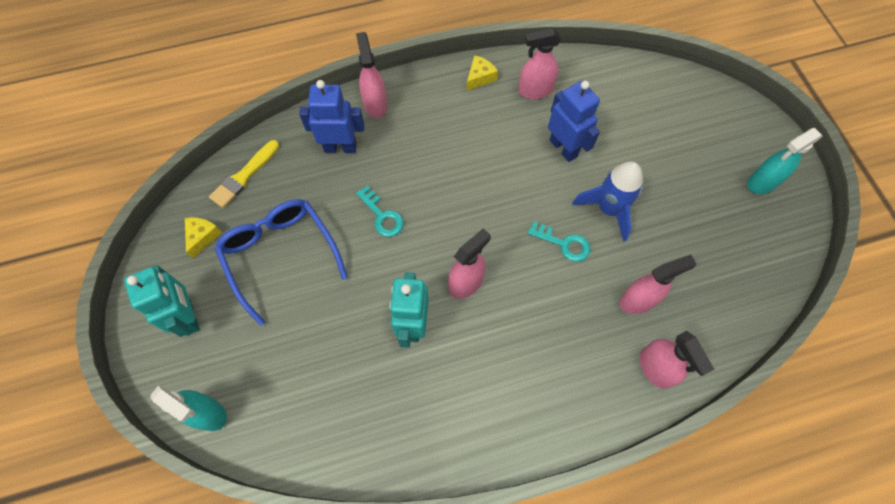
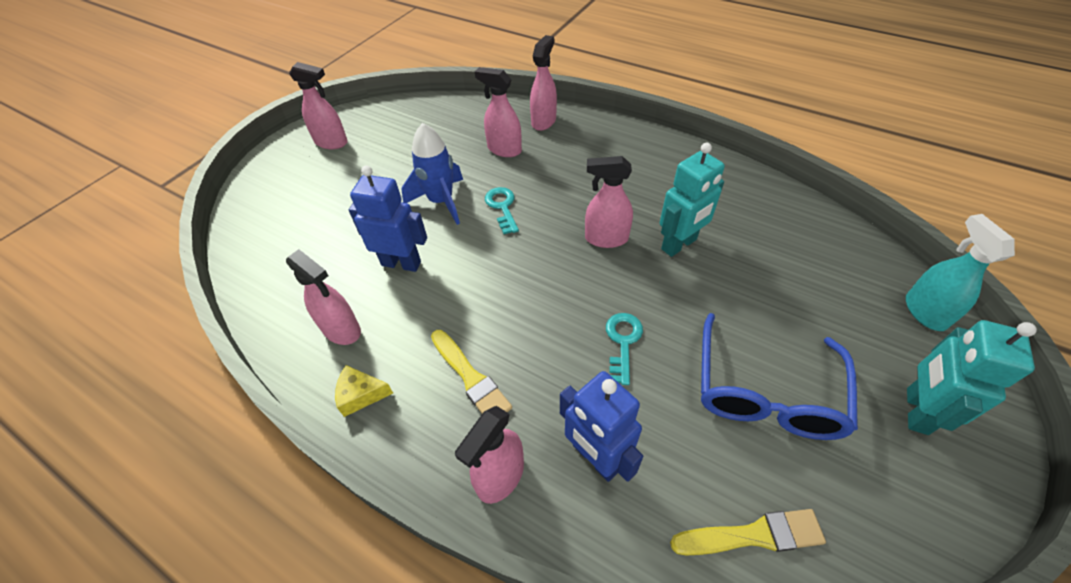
camera: 130 degrees left, 15 degrees down
yellow cheese [185,217,222,258] -> none
blue robot [548,81,600,162] -> blue robot turned 90 degrees clockwise [349,165,427,272]
turquoise spray bottle [747,128,823,194] -> pink spray bottle [289,62,348,149]
none -> yellow brush [431,330,512,413]

